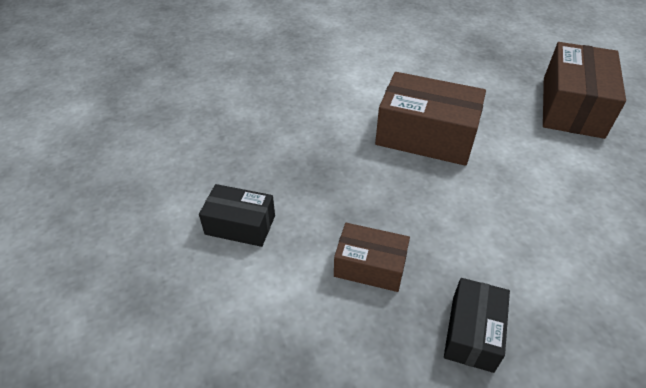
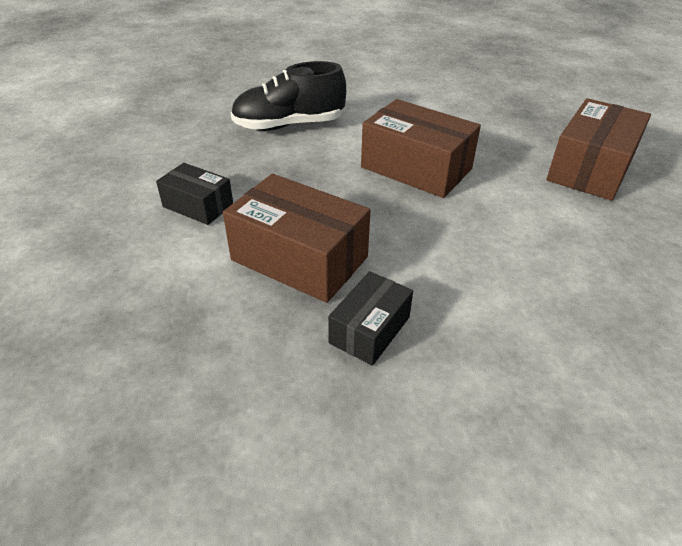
camera: 15 degrees right, 5 degrees down
brown box [334,223,410,292] -> brown box [223,174,371,303], size x1.75
none -> black shoe [231,61,346,131]

